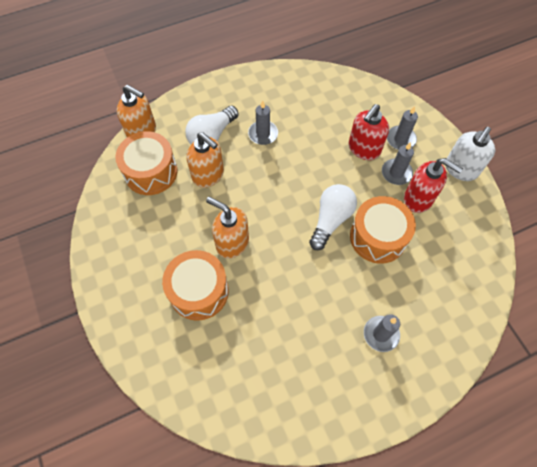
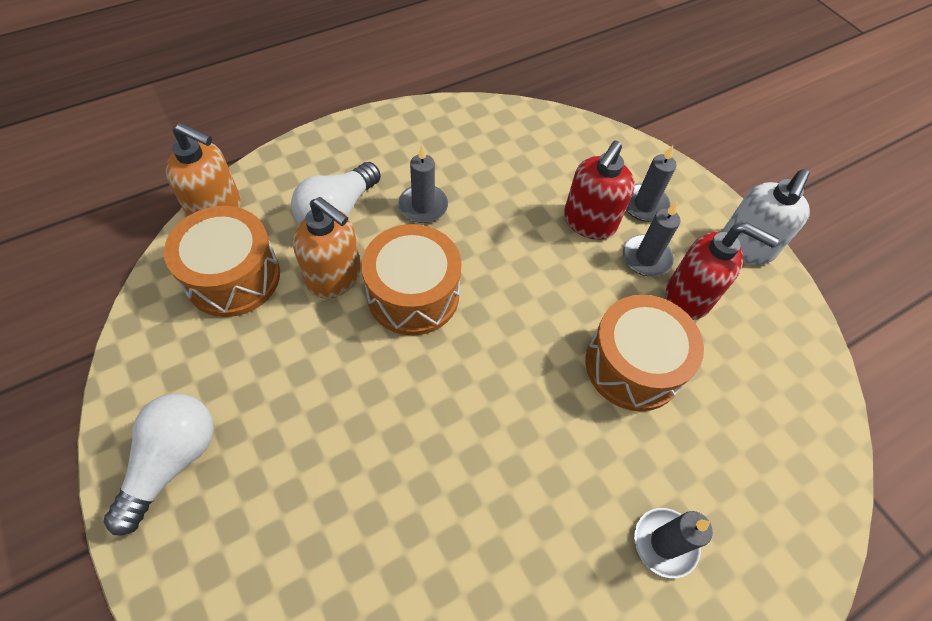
camera: 10 degrees left, 5 degrees down
orange drum [162,250,229,321] -> orange drum moved to [361,224,462,336]
orange soap dispenser [206,197,249,259] -> none
white light bulb [309,184,357,250] -> white light bulb moved to [104,394,214,535]

